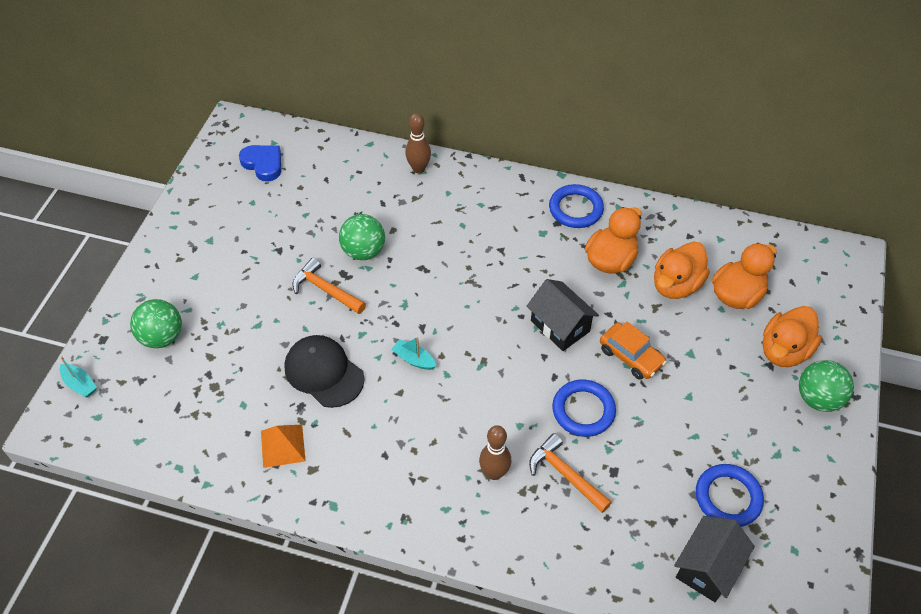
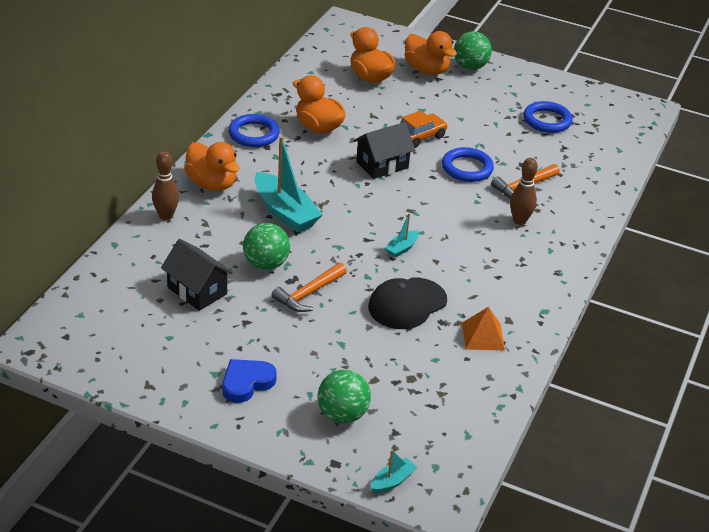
camera: 85 degrees left, 15 degrees down
blue heart [239,145,281,181] -> blue heart moved to [223,359,277,403]
orange duck [654,241,710,299] -> orange duck moved to [184,142,240,191]
black house [674,516,755,602] -> black house moved to [161,239,233,311]
none -> turquoise boat [254,136,323,233]

